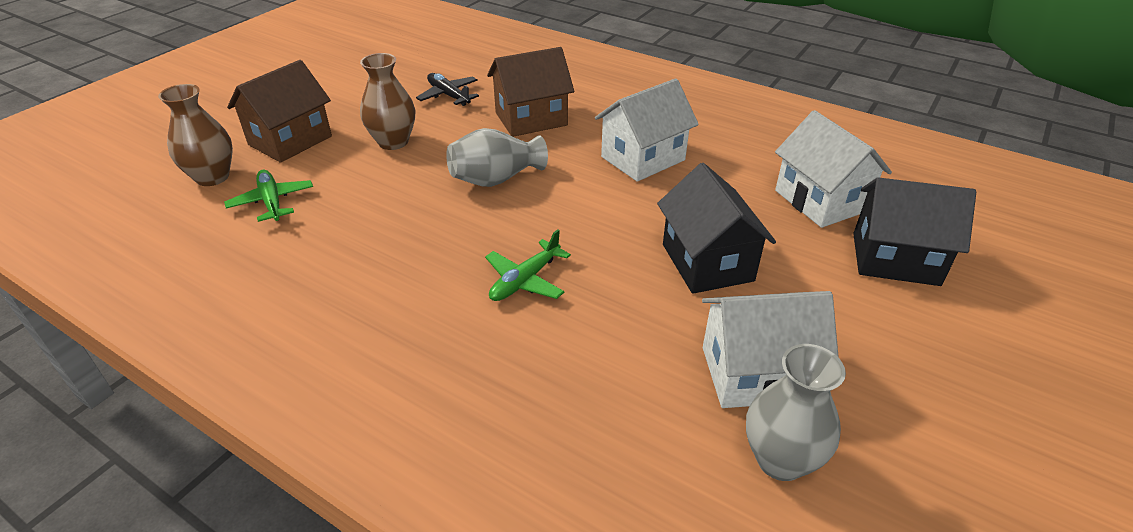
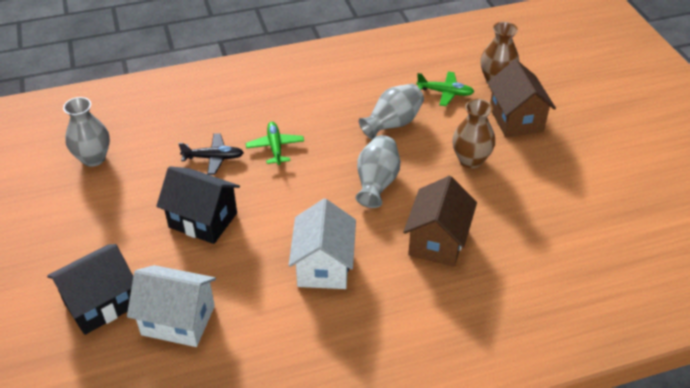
camera: 130 degrees right, 5 degrees up
black plane [416,73,479,106] -> black plane moved to [178,133,244,175]
white house [702,291,839,408] -> none
none -> grey vase [359,84,424,140]

